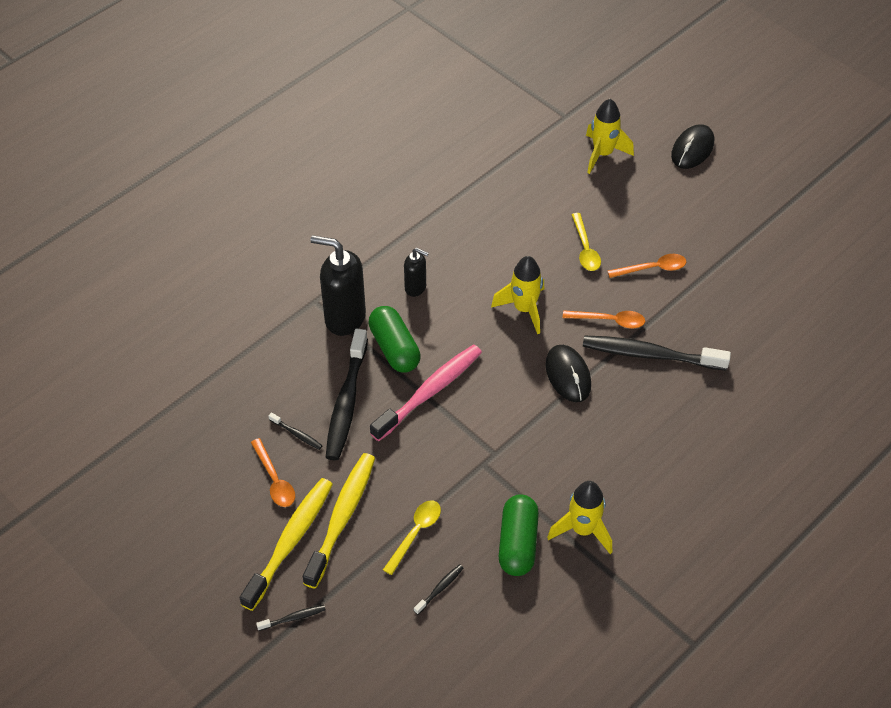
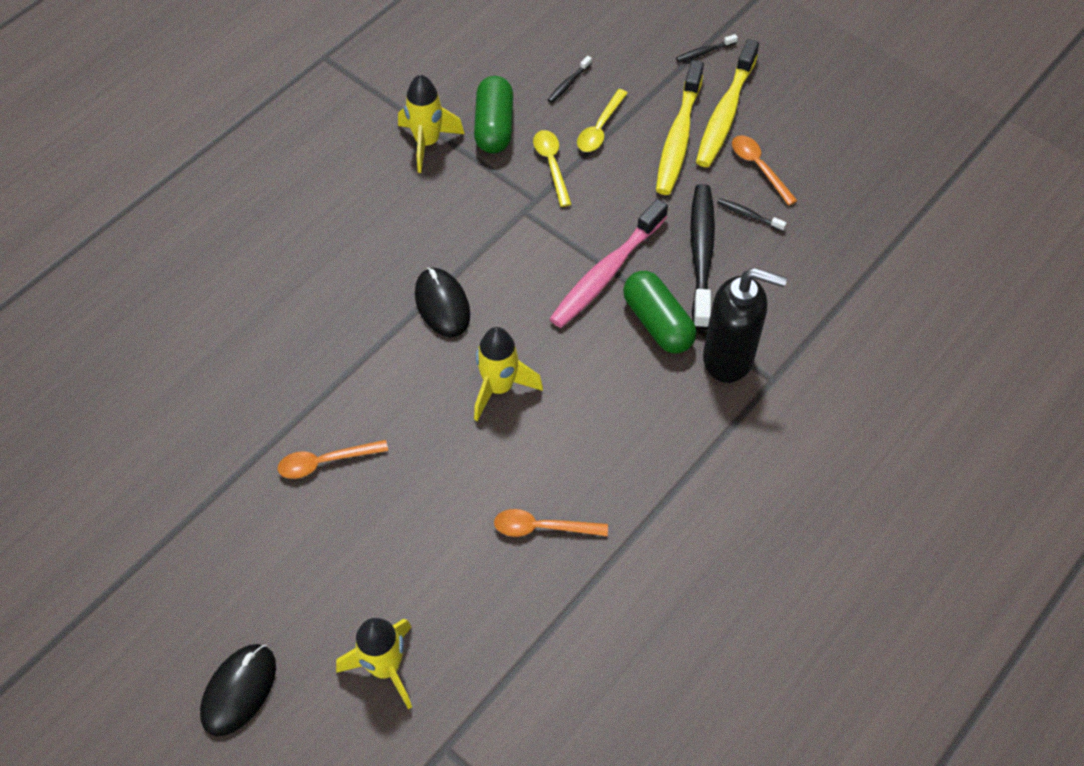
camera: 175 degrees right, 5 degrees up
black soap dispenser [404,248,429,297] -> none
orange spoon [563,310,645,328] -> orange spoon moved to [494,509,608,537]
yellow spoon [572,213,601,271] -> yellow spoon moved to [533,130,571,207]
black toothbrush [583,336,731,370] -> none

